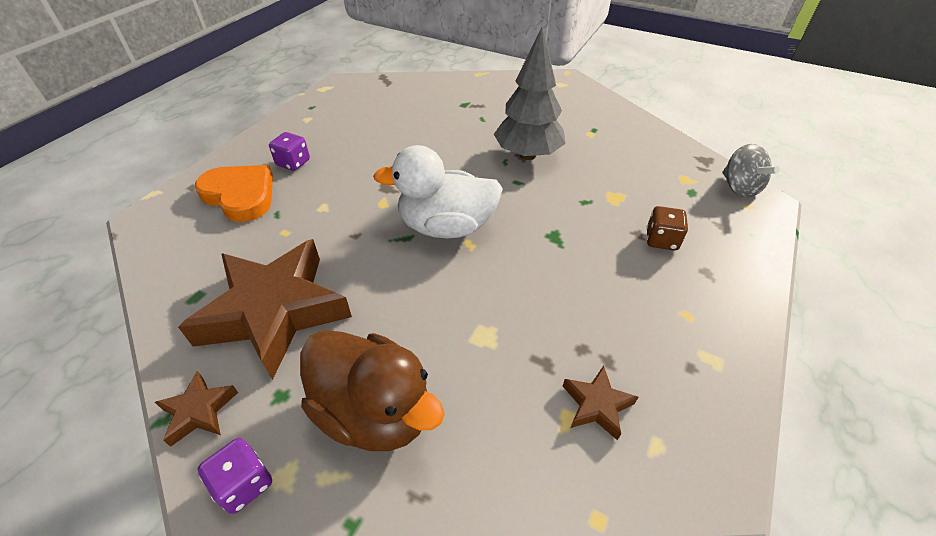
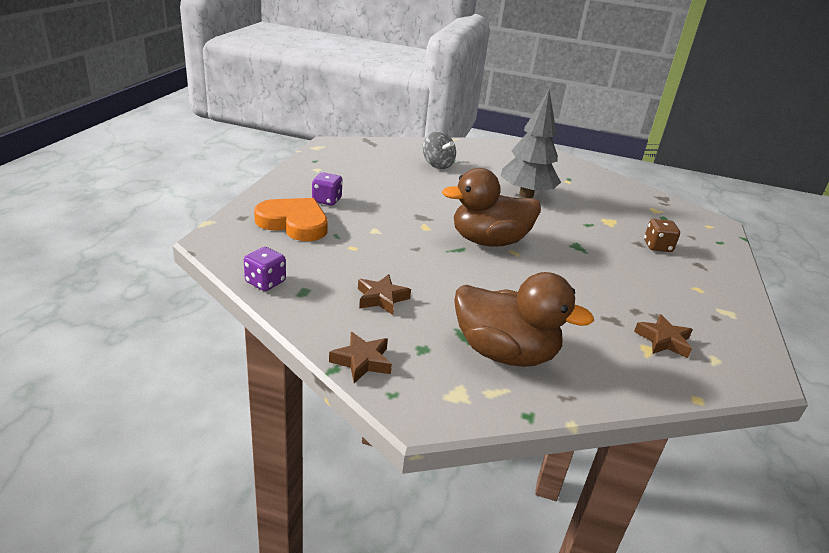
camera: 15 degrees left, 15 degrees down
brown star [178,239,352,380] -> brown star [358,274,411,315], size x0.42
purple dice [198,438,272,514] -> purple dice moved to [244,247,286,291]
white duck [373,145,503,238] -> brown duck [442,168,541,247]
grey spinning top [723,144,780,198] -> grey spinning top moved to [423,131,456,169]

